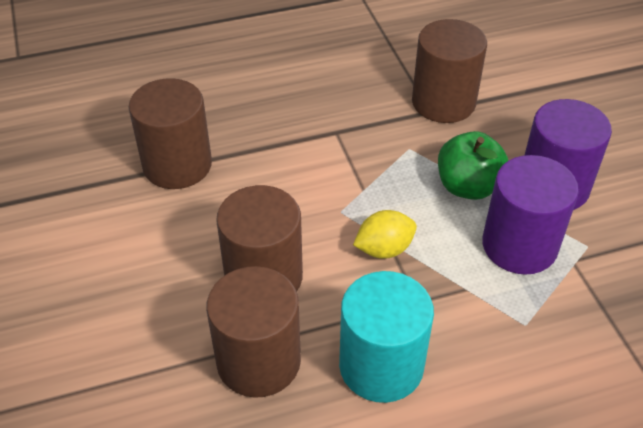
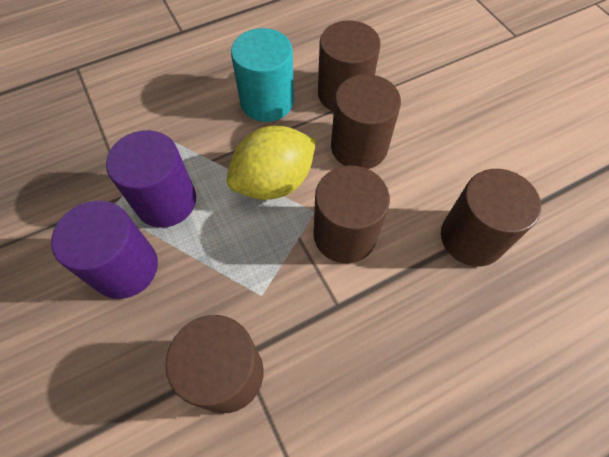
camera: 170 degrees right, 15 degrees up
yellow lemon [353,210,417,259] -> yellow lemon [227,126,316,200], size x1.79
green apple [438,131,509,200] -> none
none -> brown cylinder [313,165,390,263]

